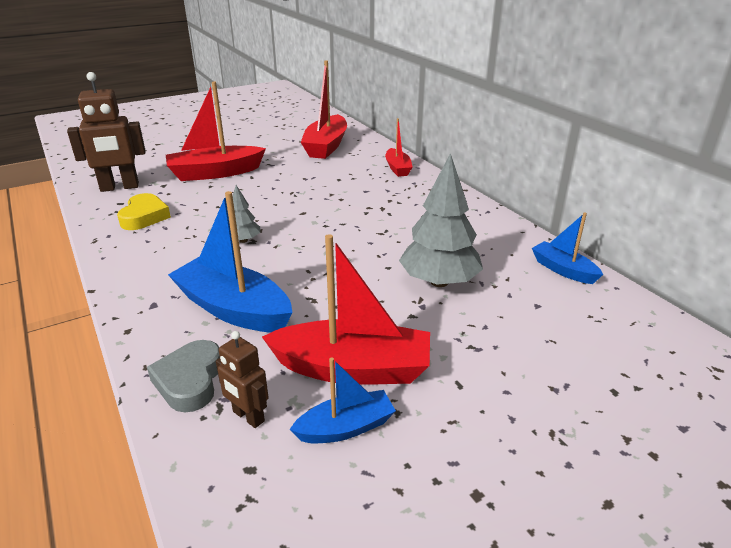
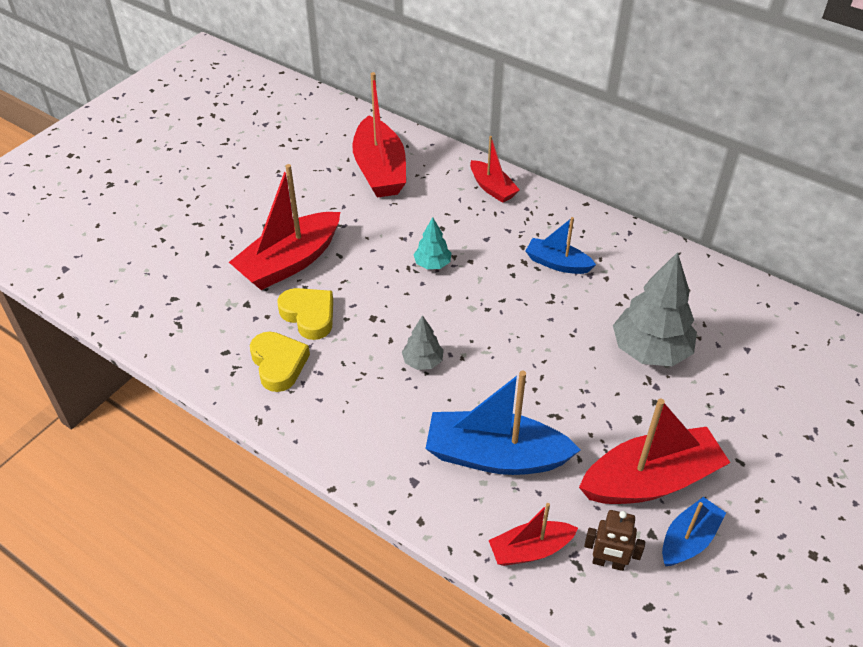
camera: 25 degrees left, 15 degrees up
brown robot [67,72,146,192] -> none
grey heart [147,340,220,412] -> red boat [489,503,578,566]
blue boat [532,213,603,284] -> blue boat moved to [526,217,596,274]
none -> yellow heart [277,288,333,340]
none -> turquoise tree [413,217,452,269]

